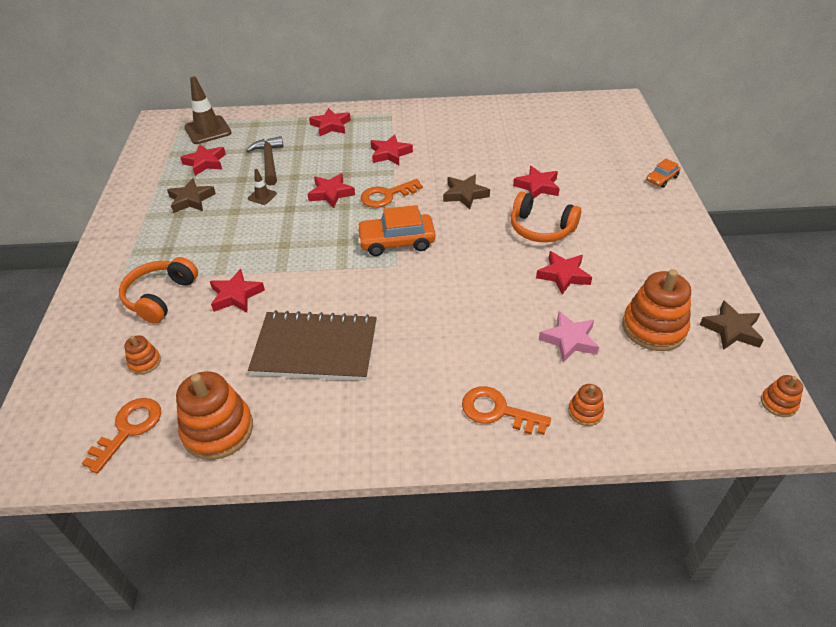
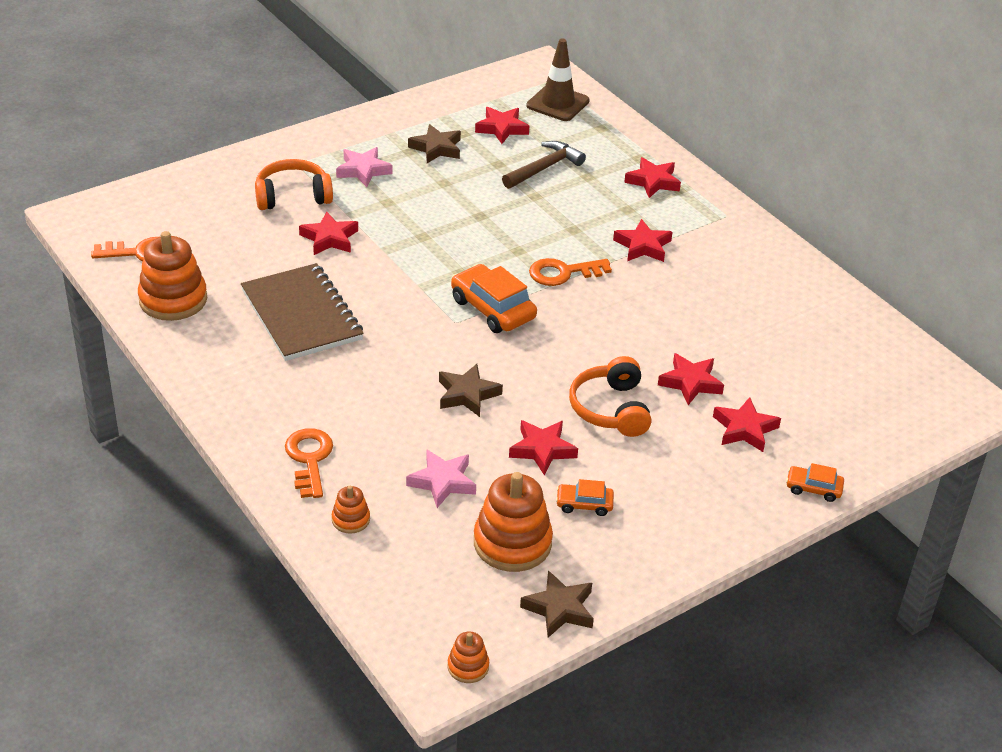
camera: 55 degrees right, 5 degrees down
orange stacking toy [124,335,161,375] -> none
brown traffic cone [248,169,277,205] -> none
red star [308,173,355,208] -> red star moved to [713,397,781,452]
orange key [361,179,423,208] -> orange key turned 45 degrees counterclockwise [529,258,612,286]
brown star [443,174,490,210] -> brown star moved to [439,364,503,417]
none -> pink star [336,147,393,187]
none -> orange car [556,479,614,516]

